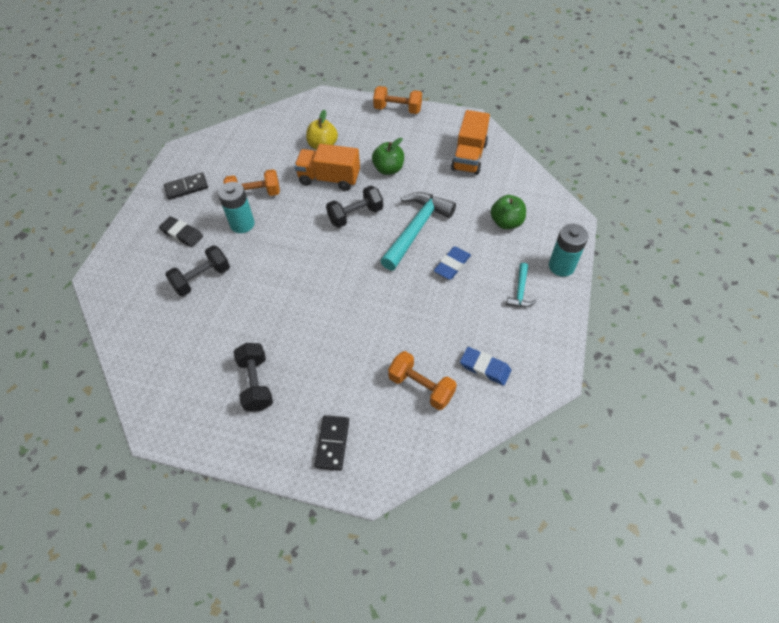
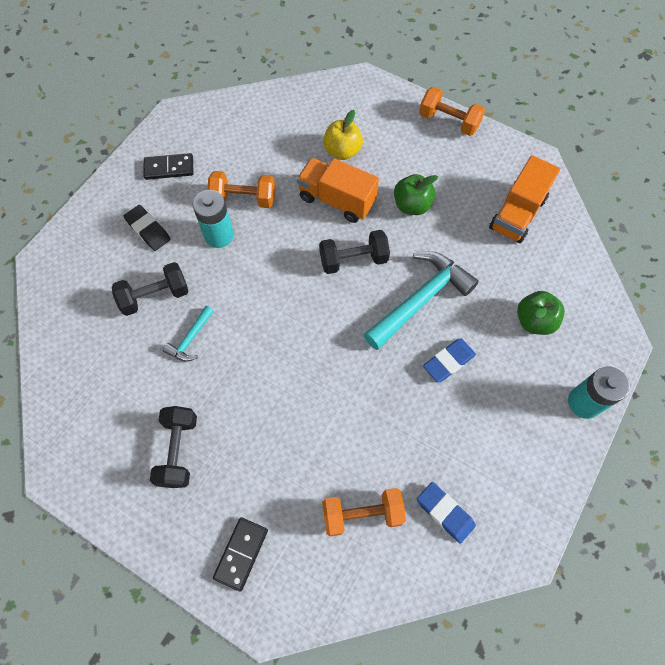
camera: 15 degrees right, 10 degrees up
orange dumbbell [388,351,457,410] -> orange dumbbell turned 60 degrees counterclockwise [322,488,406,536]
turquoise hammer [506,263,537,307] -> turquoise hammer moved to [163,306,214,362]

